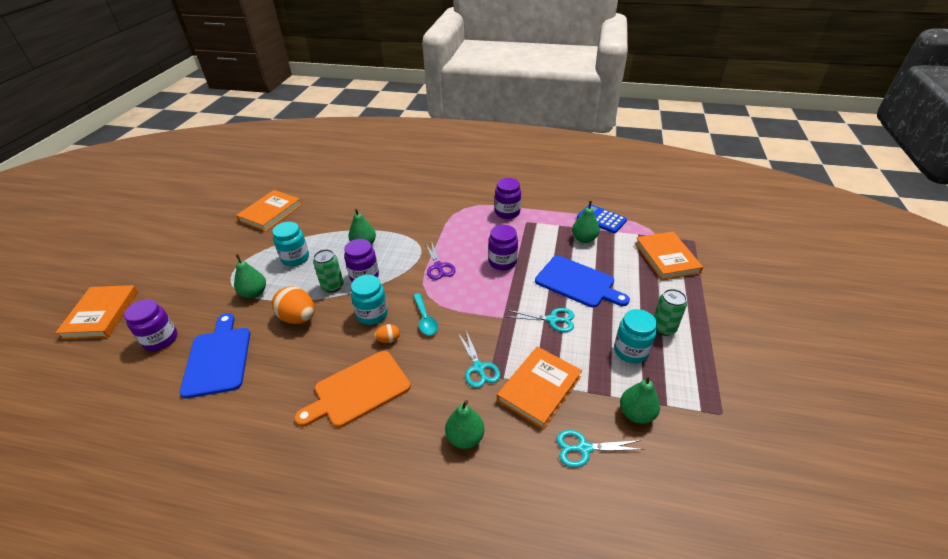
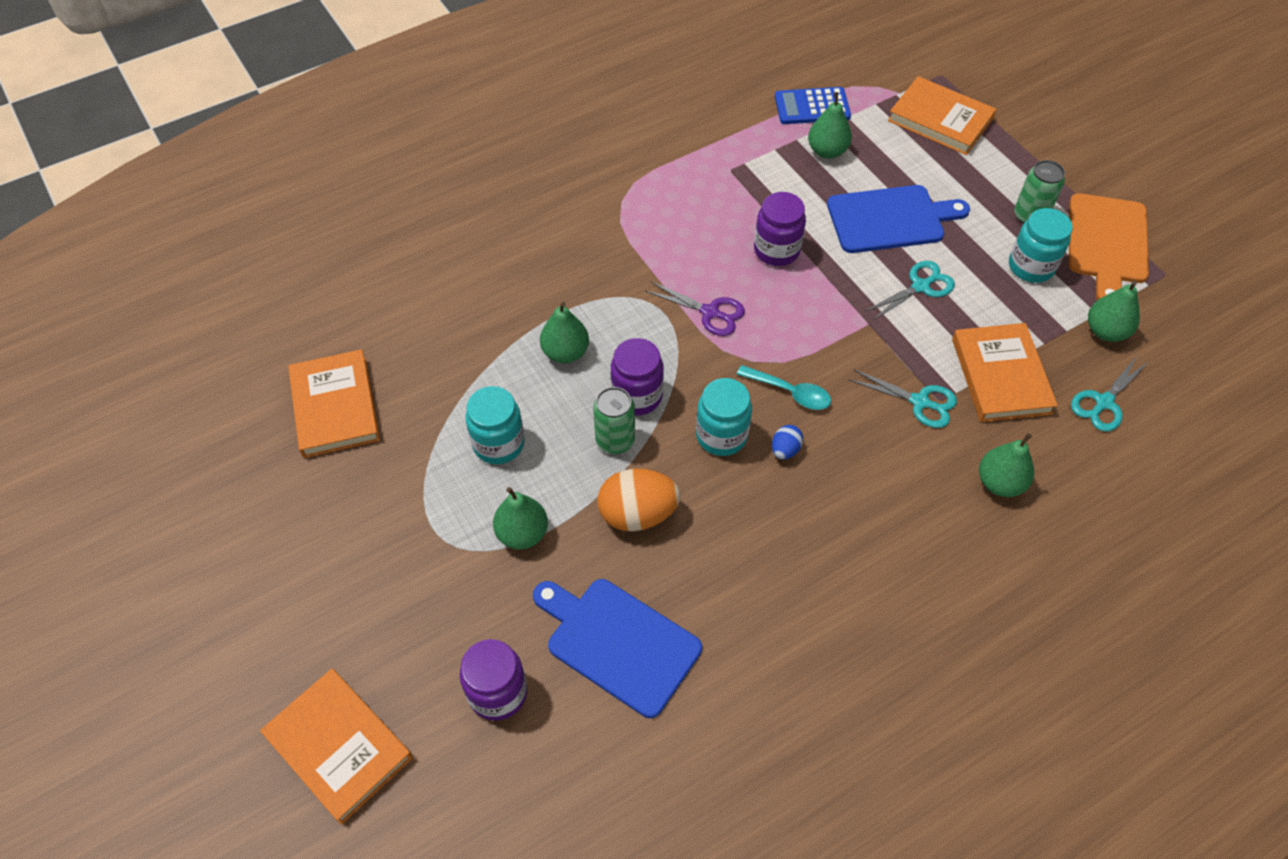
camera: 45 degrees left, 15 degrees up
orange cutting board [294,351,411,428] -> orange cutting board moved to [1069,193,1149,300]
orange egg [374,324,400,343] -> blue egg [772,425,803,460]
purple jar [495,178,521,219] -> none

